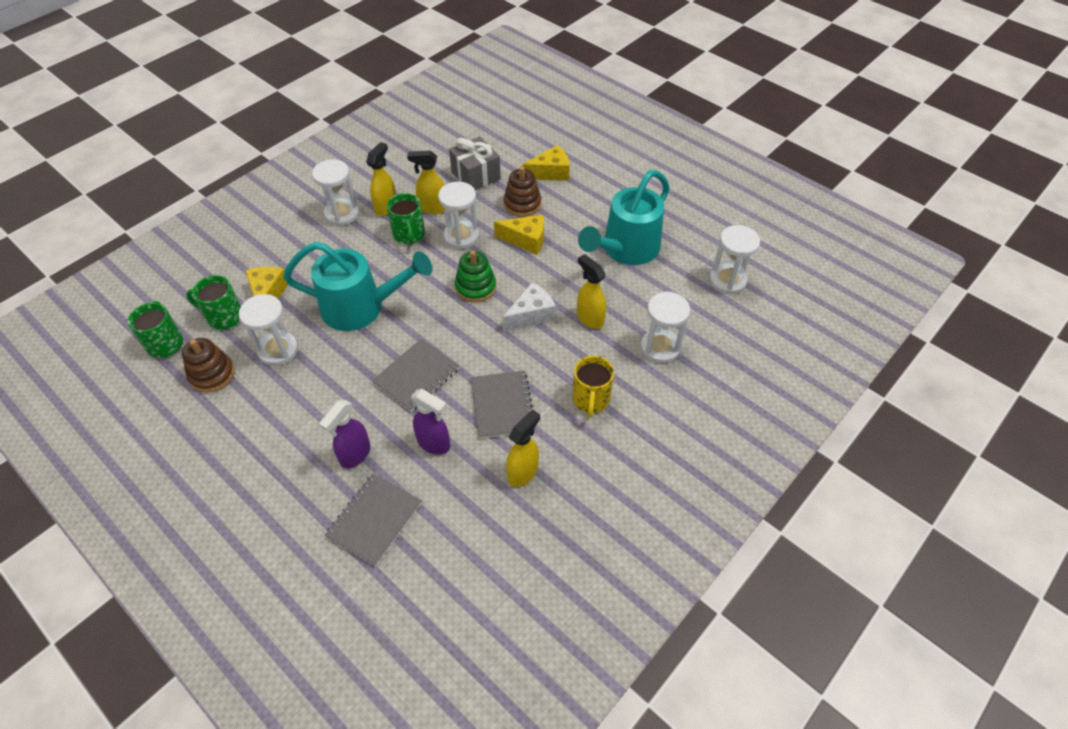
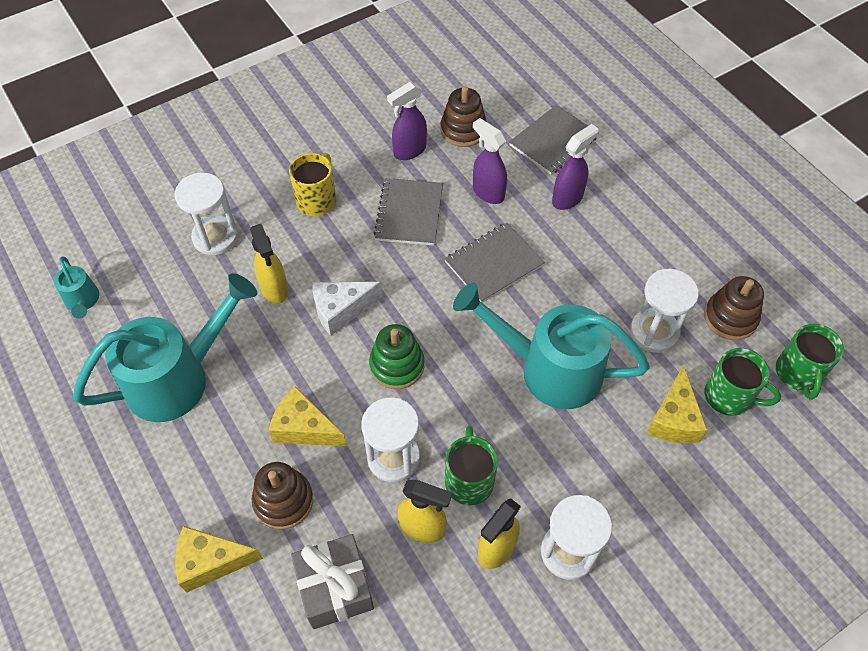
camera: 165 degrees left, 5 degrees up
yellow spray bottle [506,409,540,487] -> purple spray bottle [387,82,427,160]
white hourglass [709,225,760,294] -> turquoise watering can [54,256,99,319]
none -> brown stacking toy [441,86,487,147]

